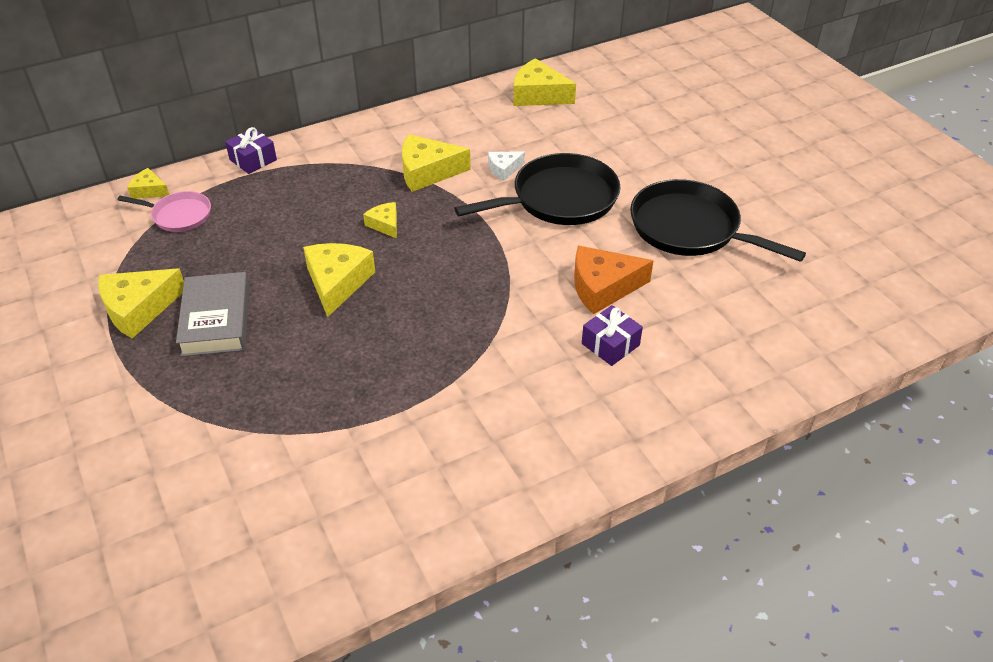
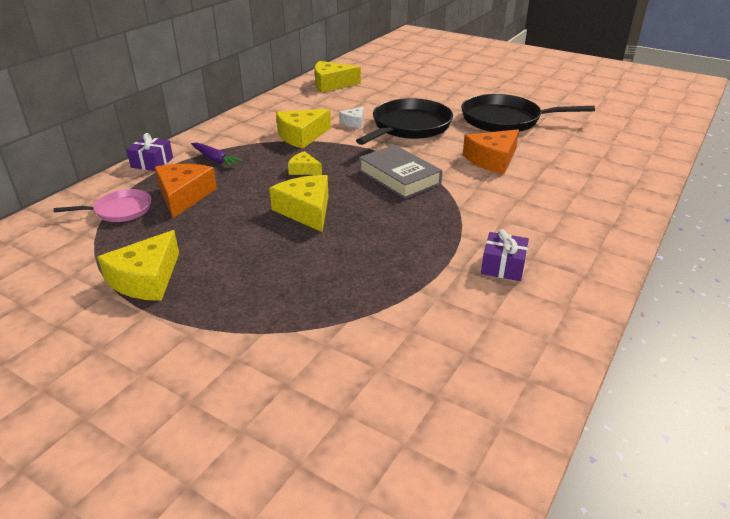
camera: 30 degrees left, 10 degrees down
yellow cheese [127,168,169,199] -> none
grey book [176,272,249,357] -> grey book moved to [359,145,442,199]
purple gift [582,305,643,366] -> purple gift moved to [481,229,529,281]
none -> orange cheese [154,164,217,218]
none -> purple carrot [191,143,243,167]

